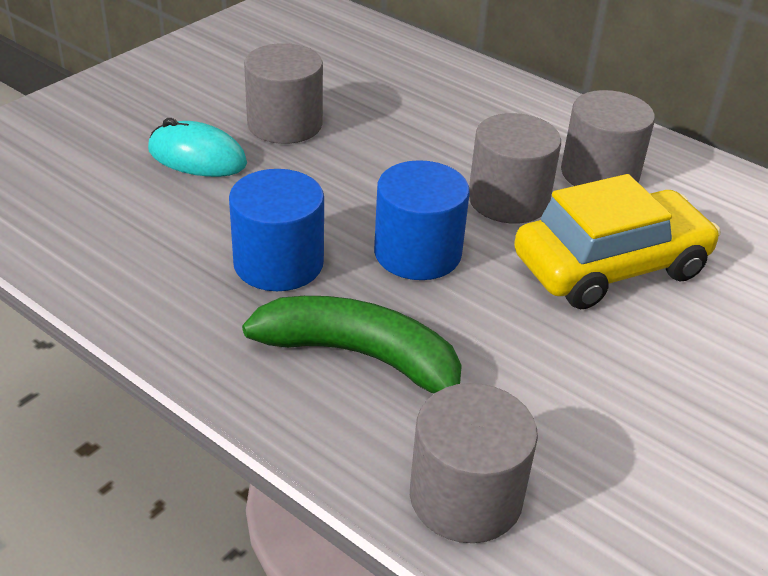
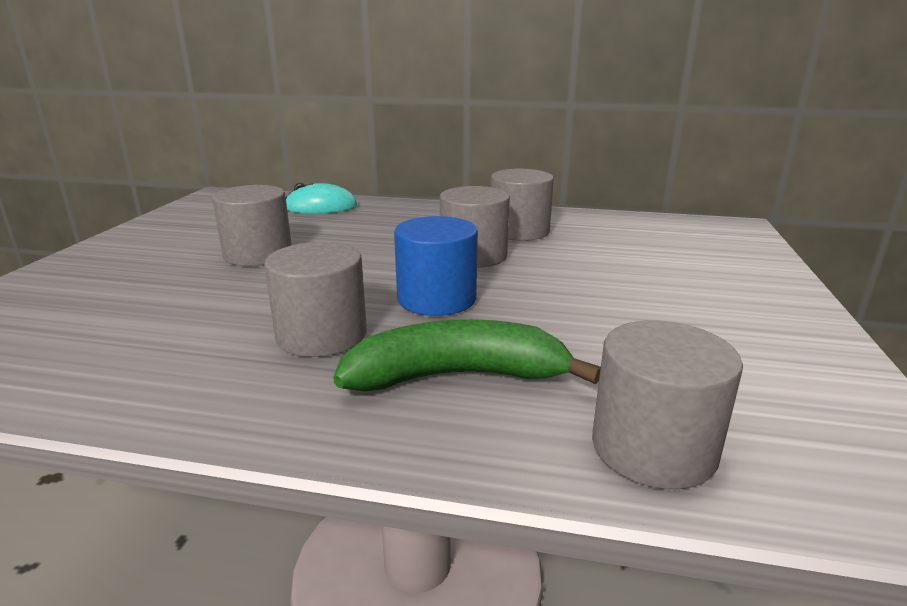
camera: 25 degrees left, 15 degrees down
turquoise mouse [148,118,247,177] -> turquoise mouse moved to [286,183,357,214]
blue cylinder [229,169,324,291] -> grey cylinder [264,242,367,357]
yellow car [514,174,721,309] -> none

